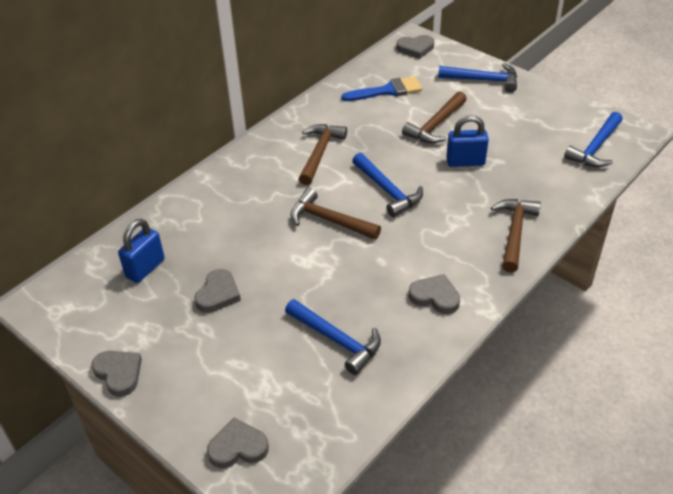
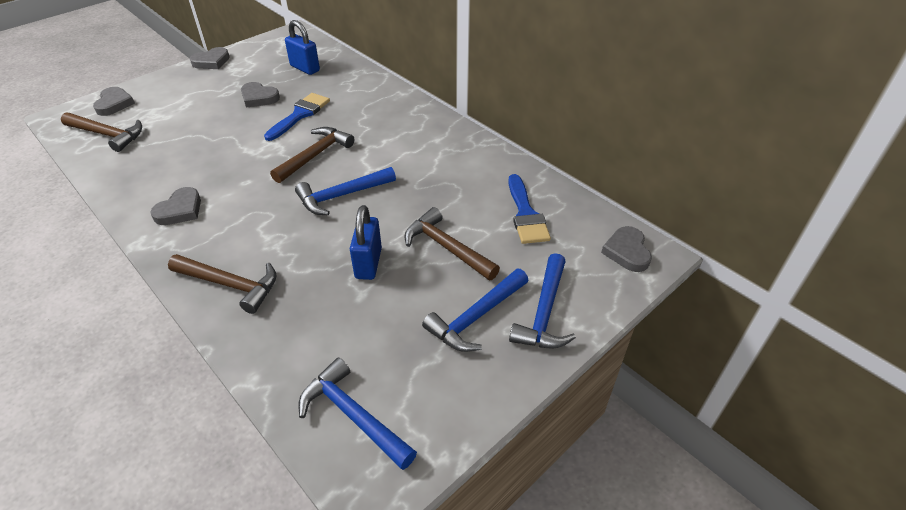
camera: 95 degrees right, 0 degrees up
blue hammer [285,299,381,375] -> blue hammer moved to [422,269,528,352]
brown hammer [299,124,347,185] -> brown hammer moved to [61,112,142,152]
none -> blue brush [264,93,330,141]

